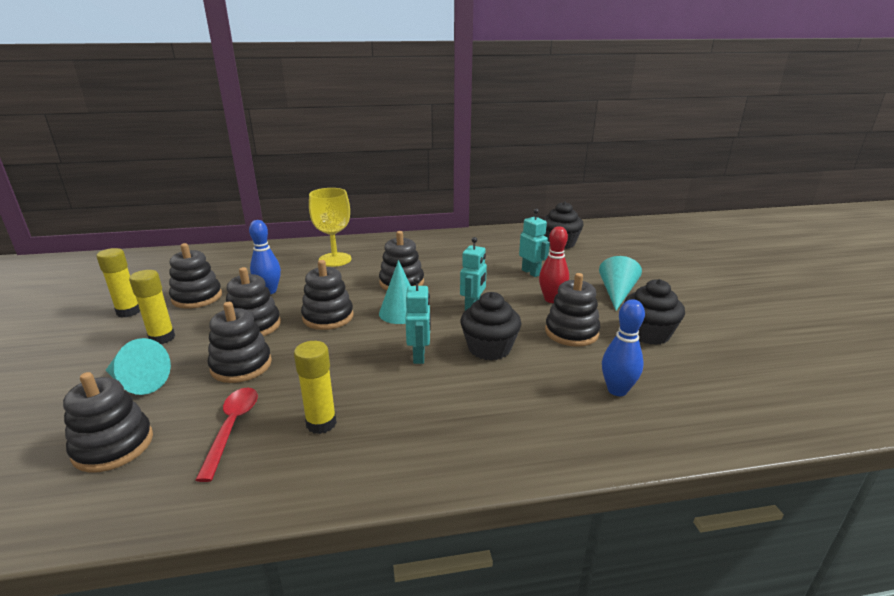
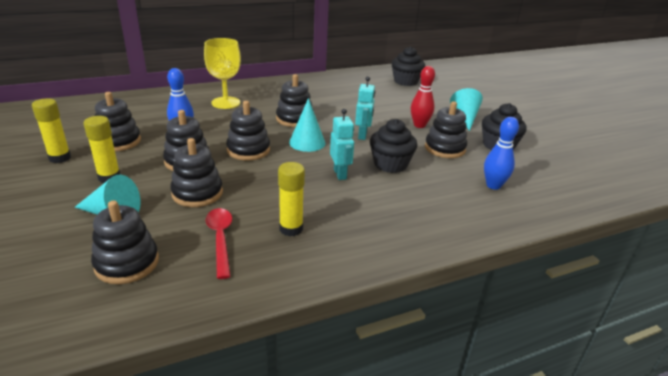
camera: 15 degrees left, 5 degrees up
turquoise robot [519,209,550,277] -> none

